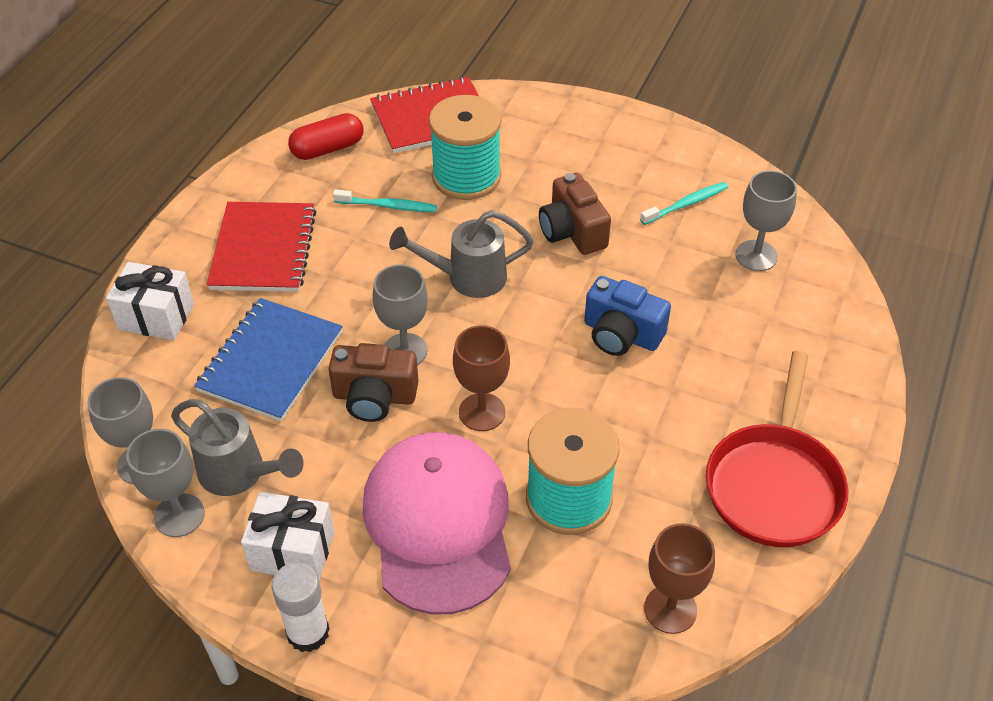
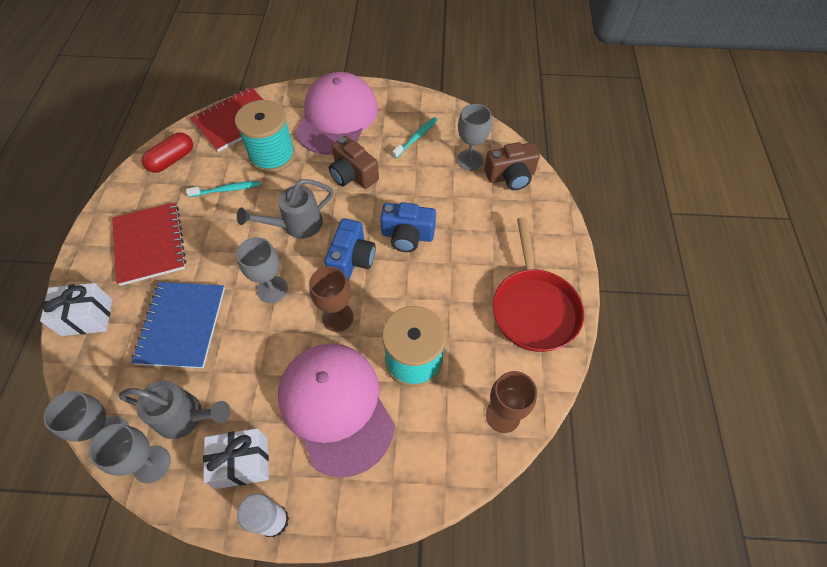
camera: 20 degrees left, 10 degrees up
brown camera [328,343,418,422] -> brown camera moved to [485,142,540,190]
none -> pink cap [295,72,378,155]
none -> blue camera [325,218,376,280]

